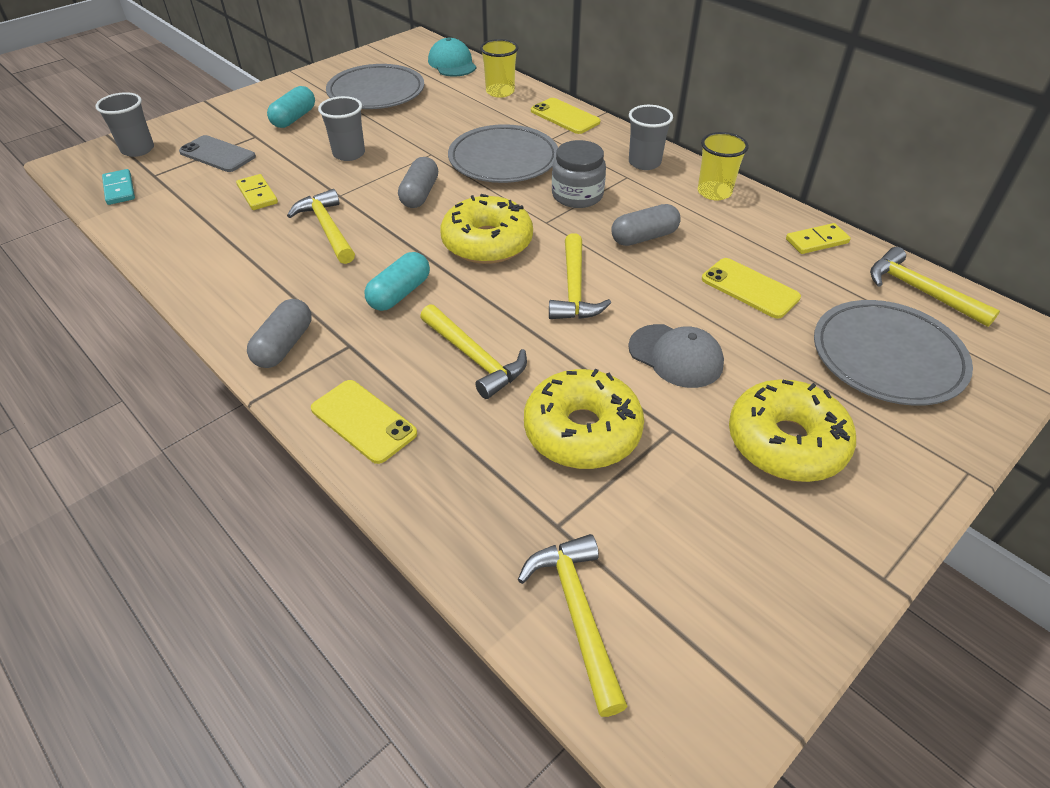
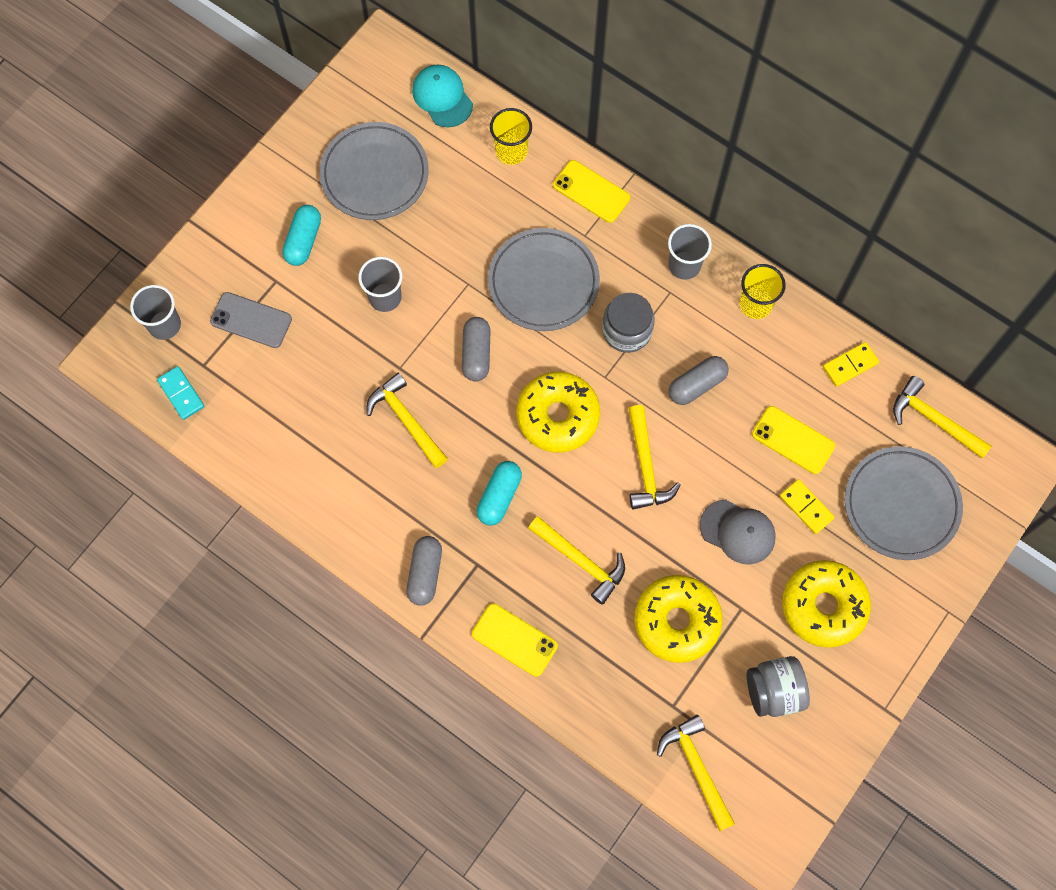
camera: 10 degrees left, 25 degrees up
yellow domino [236,174,278,210] -> yellow domino moved to [780,479,835,534]
none -> grey jar [747,656,810,717]

